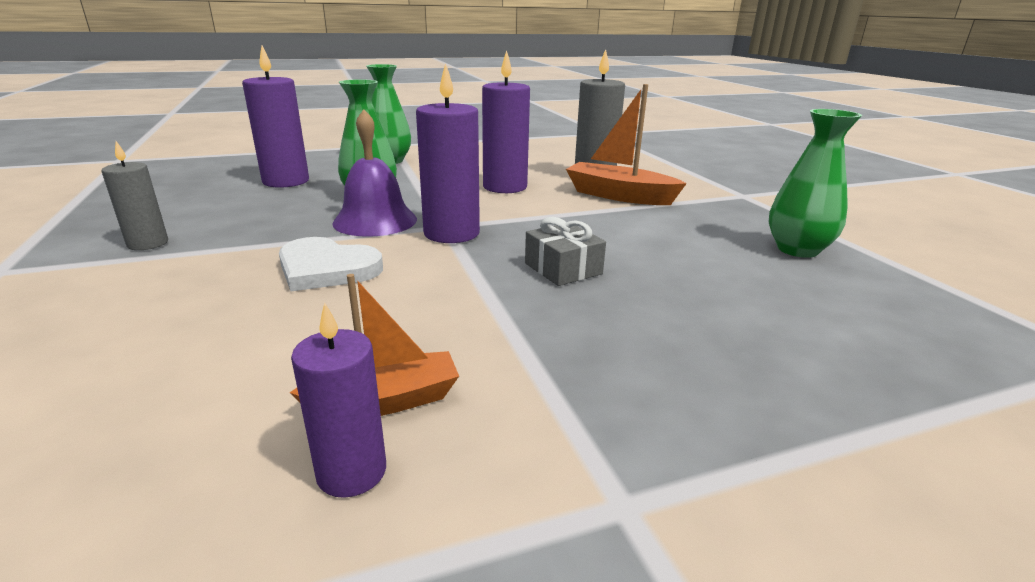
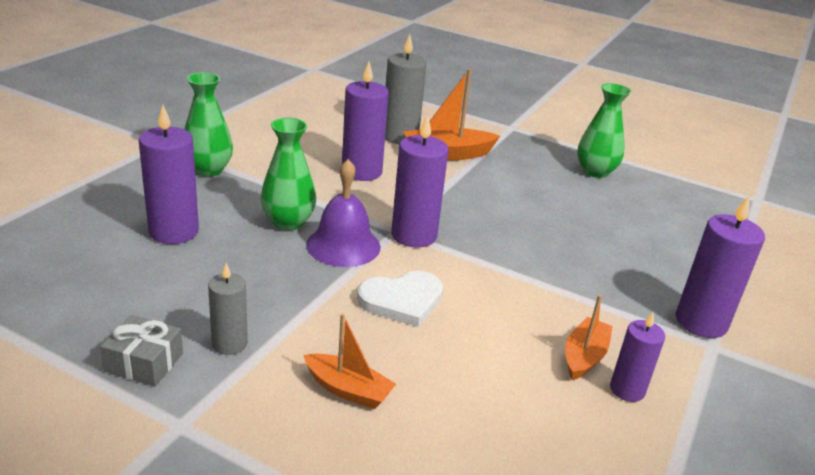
camera: 45 degrees left, 5 degrees up
grey gift [525,217,606,286] -> grey gift moved to [100,315,183,386]
none -> orange boat [303,313,396,409]
none -> purple candle [676,196,765,338]

